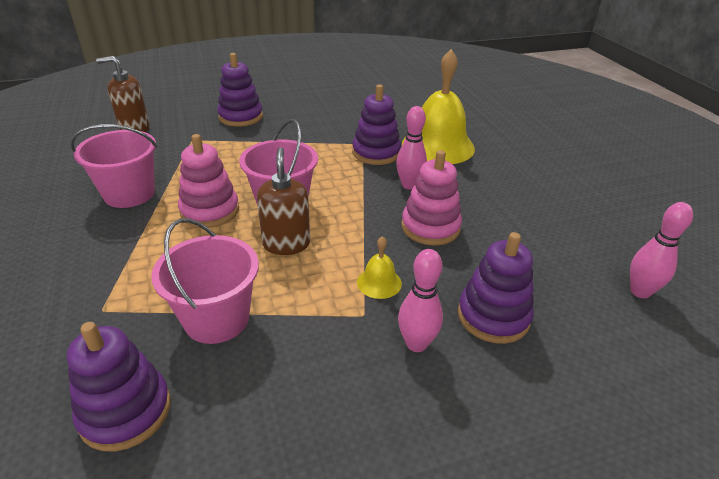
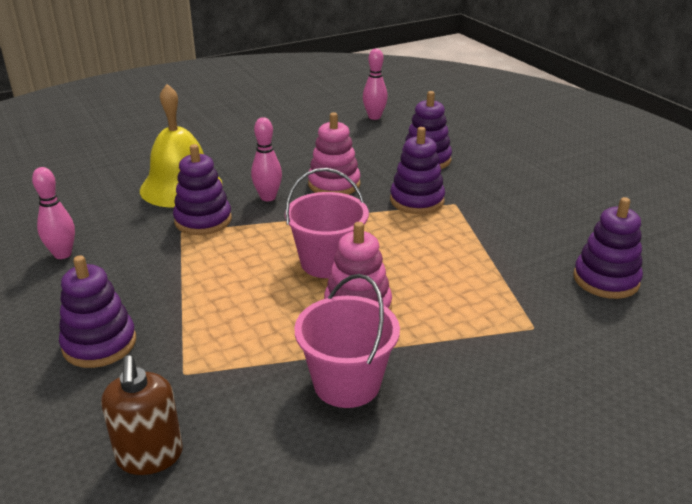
camera: 100 degrees left, 5 degrees down
pink bucket [151,218,259,344] -> none
brown soap dispenser [257,147,310,255] -> none
yellow bell [357,236,402,299] -> purple stacking toy [390,127,445,214]
pink bowling pin [398,249,443,352] -> pink bowling pin moved to [32,167,75,259]

